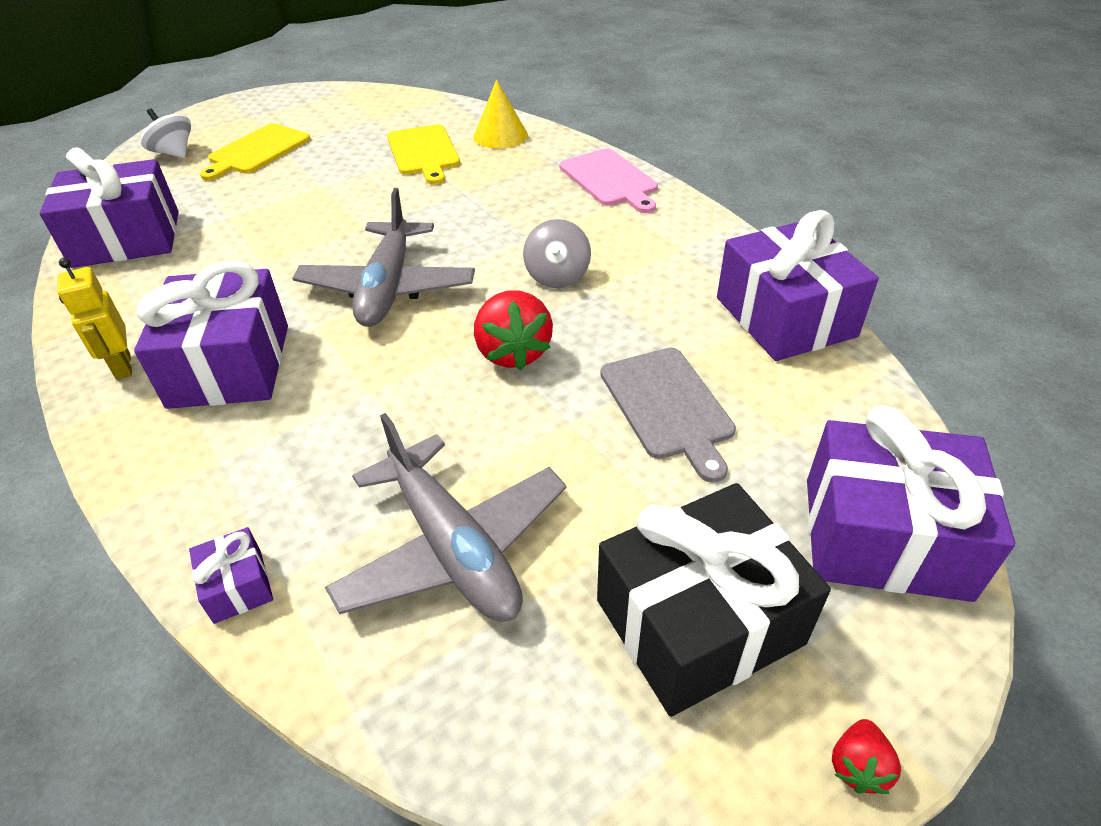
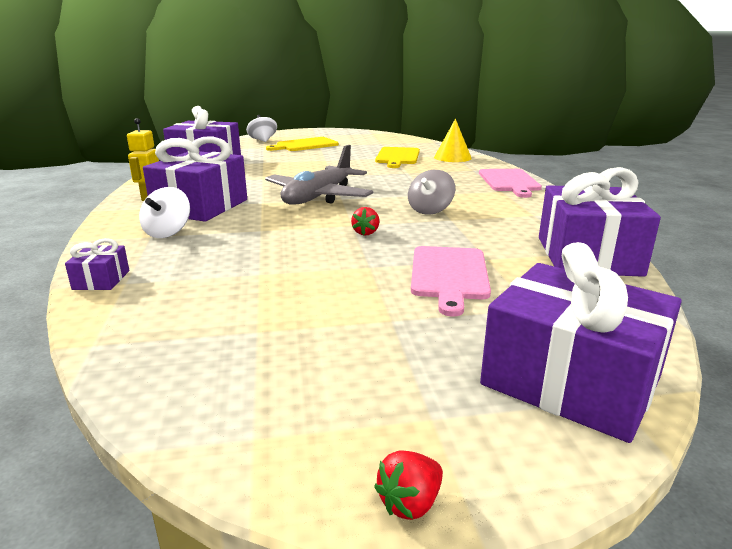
camera: 25 degrees right, 20 degrees down
grey plane [325,413,567,622] -> none
red strawberry [474,290,553,370] -> red strawberry [351,207,379,236], size x0.50
black gift [597,483,831,717] -> none
grey cutting board [600,348,736,483] -> pink cutting board [411,246,491,316]
none -> white spinning top [139,187,190,238]

